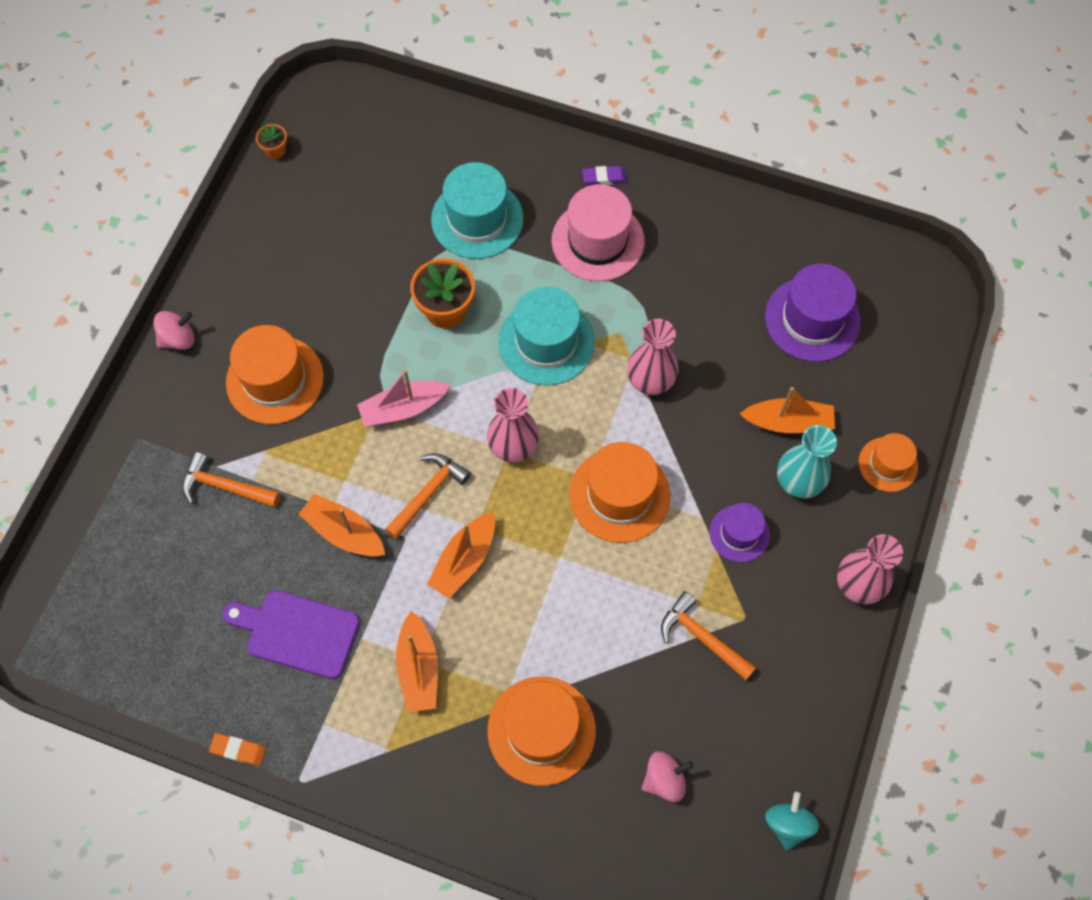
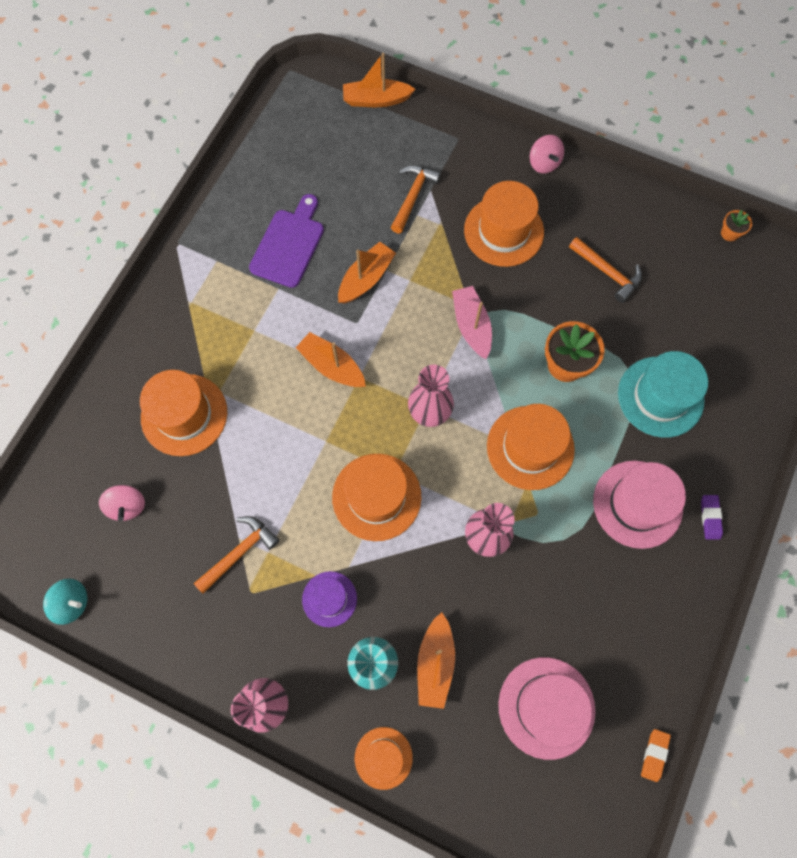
camera: 95 degrees right, 5 degrees up
orange eraser [209,733,266,766] -> orange eraser moved to [641,729,671,782]
orange hammer [385,453,471,539] -> orange hammer moved to [569,237,642,303]
orange boat [396,611,438,712] -> orange boat moved to [343,53,415,107]
turquoise hat [498,287,595,386] -> orange hat [487,404,575,490]
purple hat [765,263,861,362] -> pink hat [498,657,595,760]

